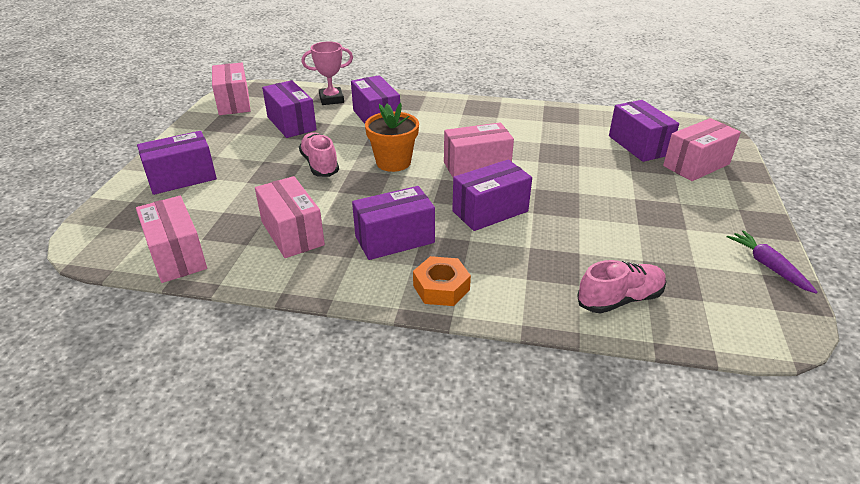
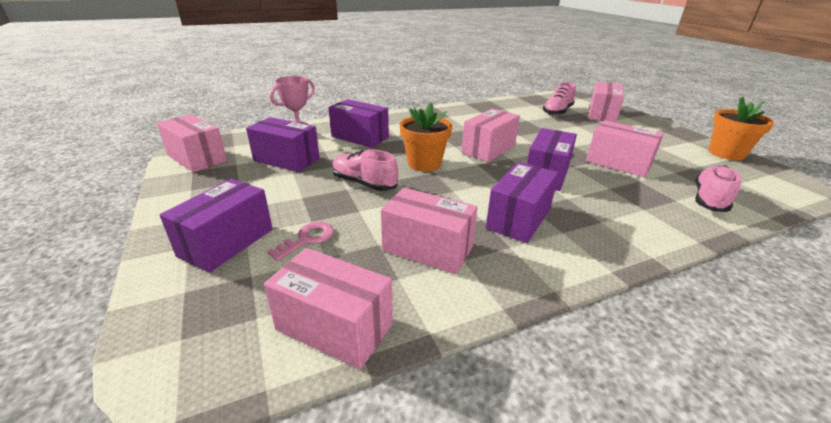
camera: 35 degrees left, 5 degrees down
orange nut [413,256,471,306] -> none
purple box [609,100,679,162] -> pink shoe [543,82,576,116]
purple carrot [727,230,818,294] -> orange flower pot [709,97,774,161]
none -> pink key [267,222,334,261]
none -> pink box [586,120,664,177]

